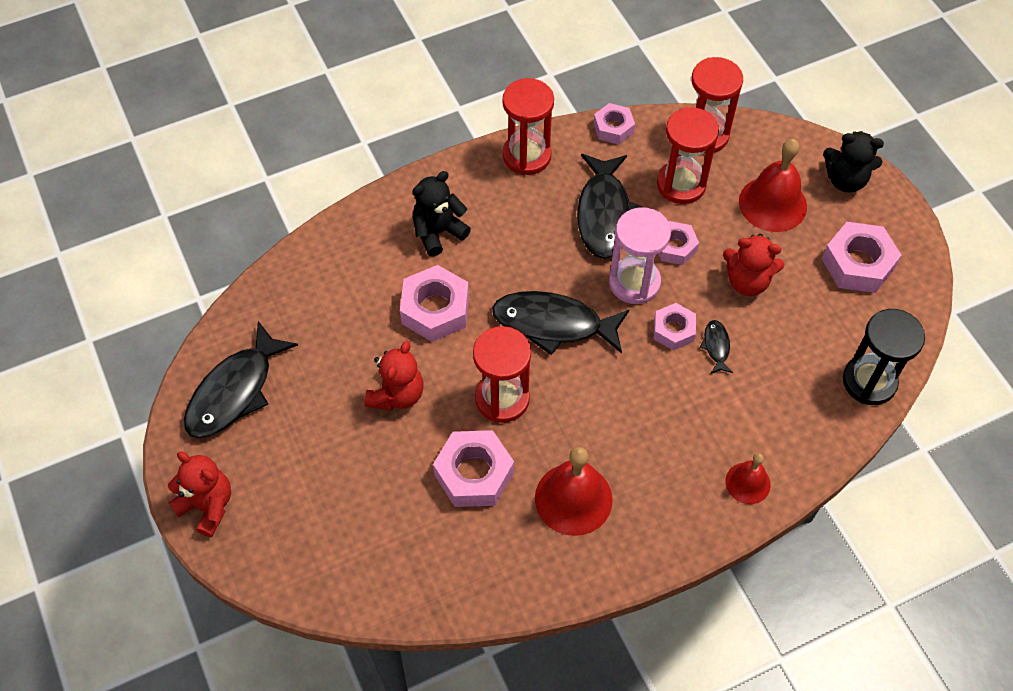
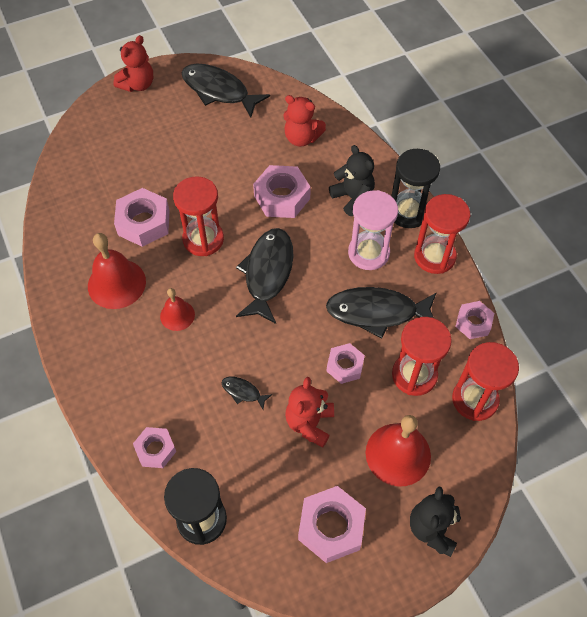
camera: 90 degrees right, 0 degrees up
red teddy bear [365,341,423,411] -> red teddy bear moved to [283,95,326,147]
pink hourglass [609,207,671,304] -> pink hourglass moved to [348,190,398,270]
pink nut [654,303,696,351] -> pink nut moved to [133,427,176,468]
black fish [700,320,733,374] -> black fish turned 150 degrees counterclockwise [222,377,272,409]
red bell [725,453,771,504] -> red bell moved to [160,288,195,331]
none -> black hourglass [391,149,440,228]

